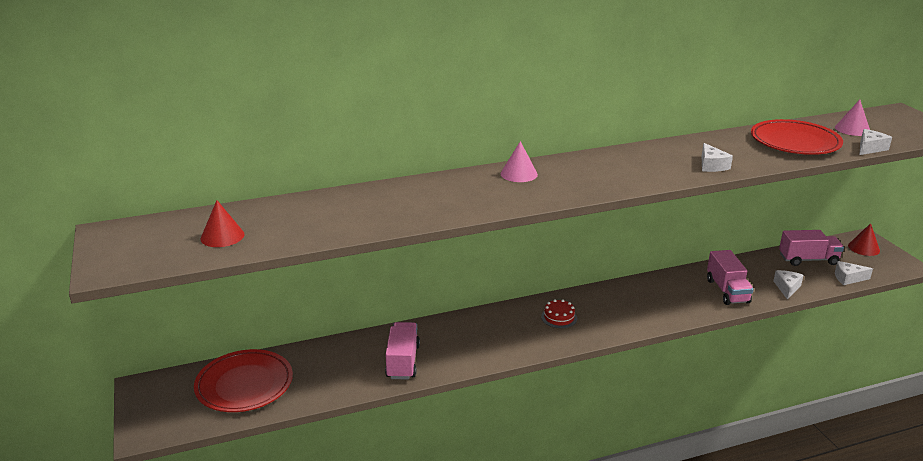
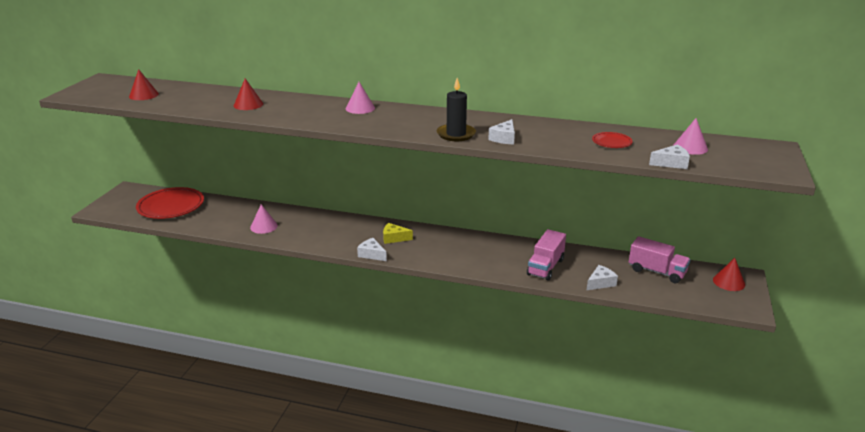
camera: 35 degrees right, 0 degrees up
pink truck [385,322,420,379] -> pink cone [250,204,278,234]
red cake [541,299,577,328] -> yellow cheese [383,223,413,244]
red plate [751,119,843,155] -> red plate [592,132,633,148], size x0.47
white cheese [835,261,873,285] -> white cheese moved to [357,238,387,261]
none -> red cone [234,78,263,110]
none -> black candle [437,78,476,141]

